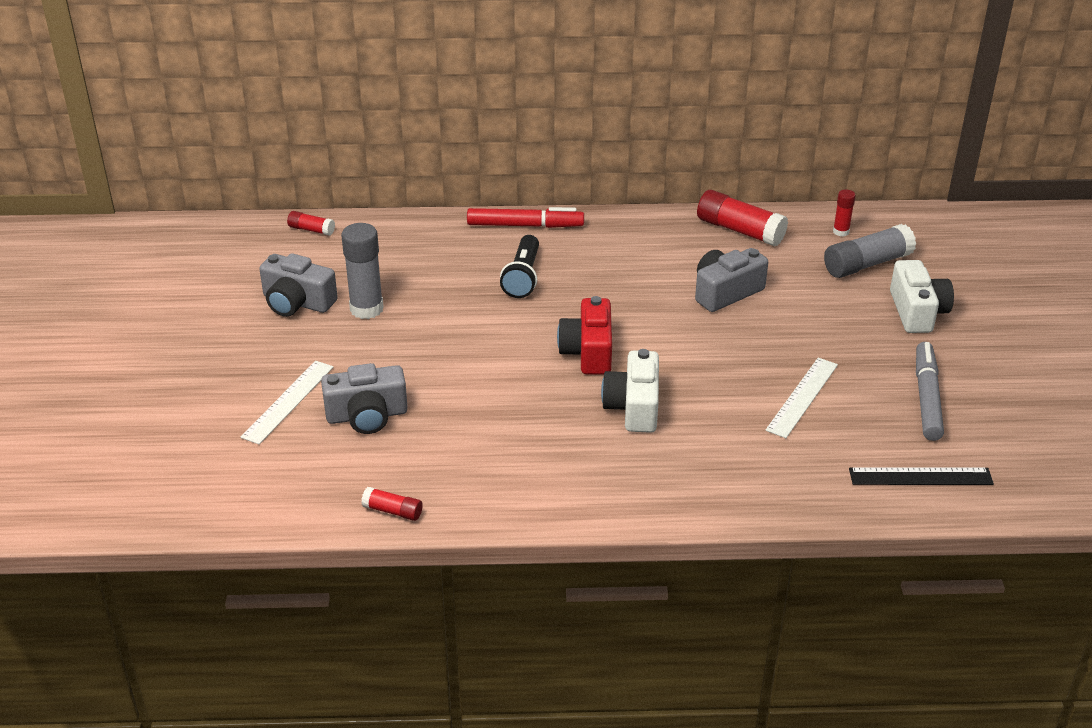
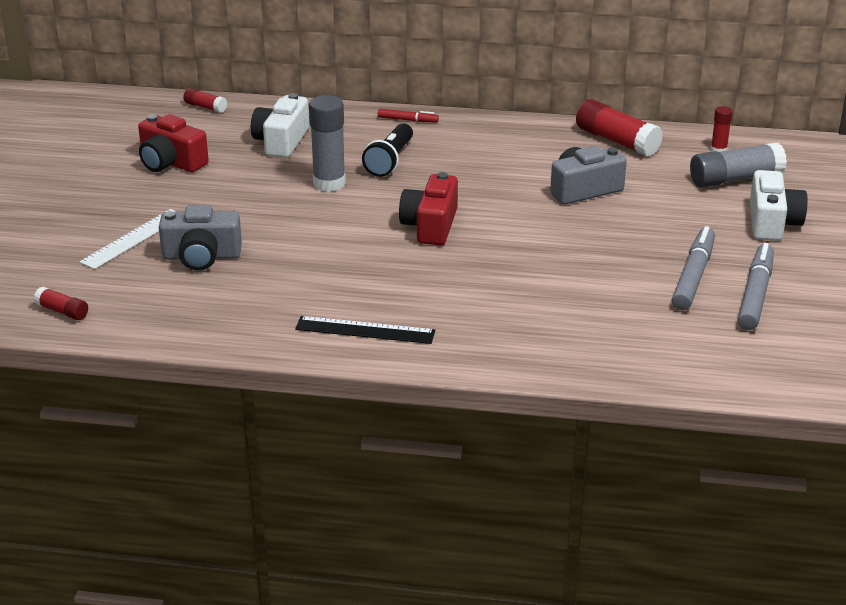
camera: 10 degrees right, 5 degrees down
grey camera [259,253,338,317] -> red camera [138,114,209,172]
grey glue stick [341,223,384,319] -> grey glue stick moved to [309,95,346,192]
red glue stick [361,487,422,521] -> red glue stick moved to [34,286,88,320]
red marker [467,207,584,228] -> red marker [378,109,439,123], size x0.54
white camera [601,349,659,433] -> white camera moved to [251,93,309,158]
white ruler [765,357,838,438] -> none
black ruler [849,468,994,485] -> black ruler moved to [295,316,435,344]
none -> grey marker [672,226,715,310]

